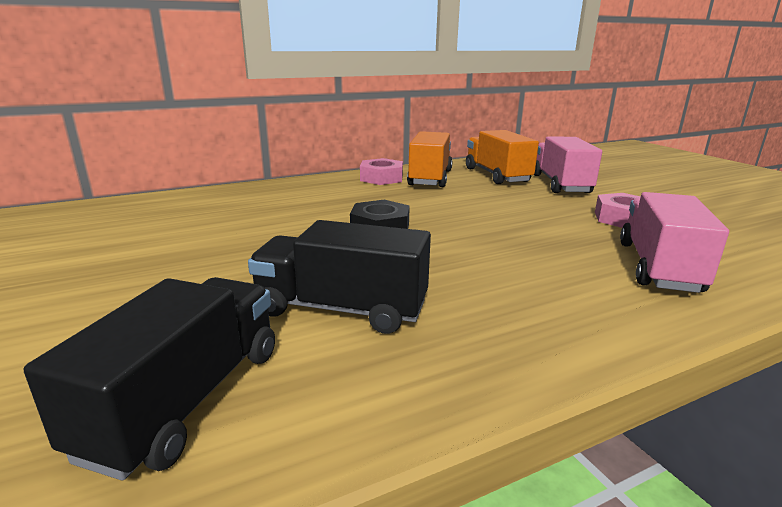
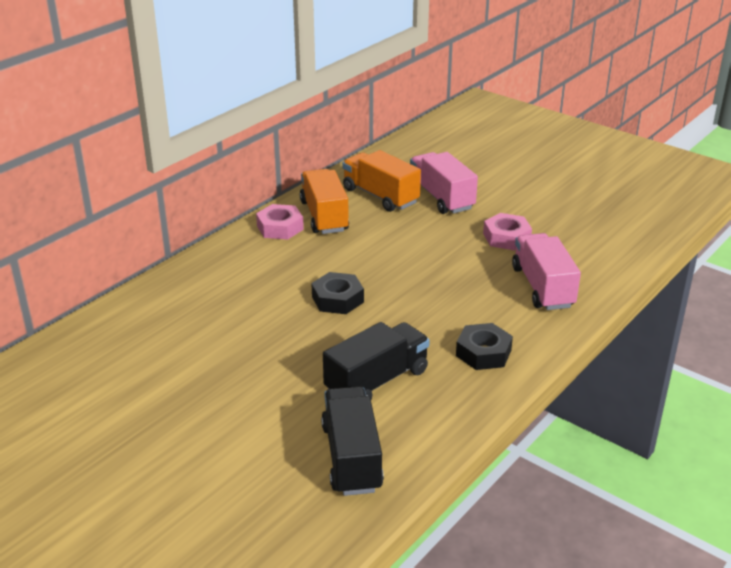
camera: 25 degrees left, 10 degrees up
black truck [248,220,431,334] -> black truck turned 150 degrees clockwise [323,322,430,399]
none -> black nut [456,323,513,370]

